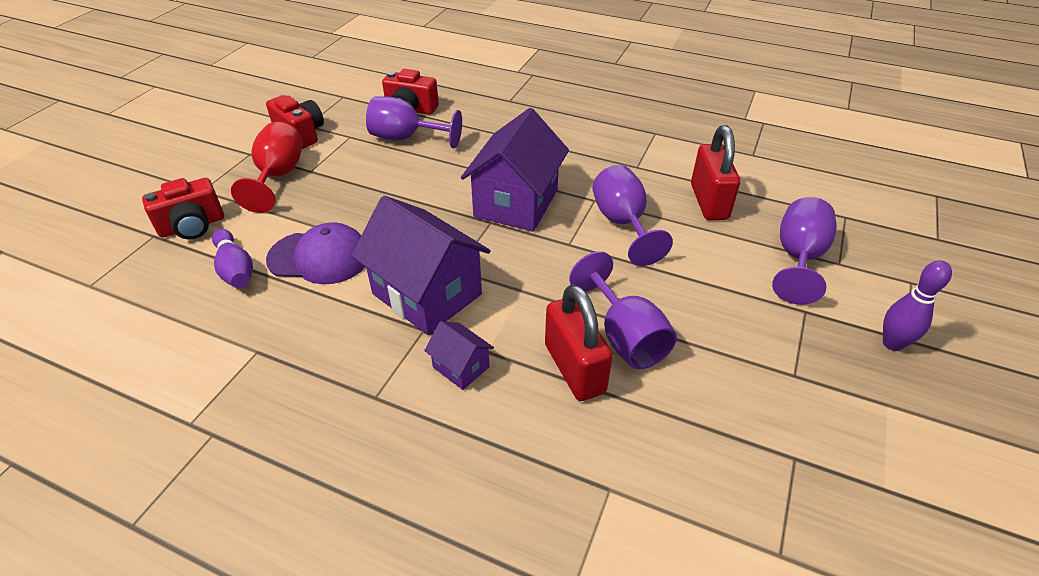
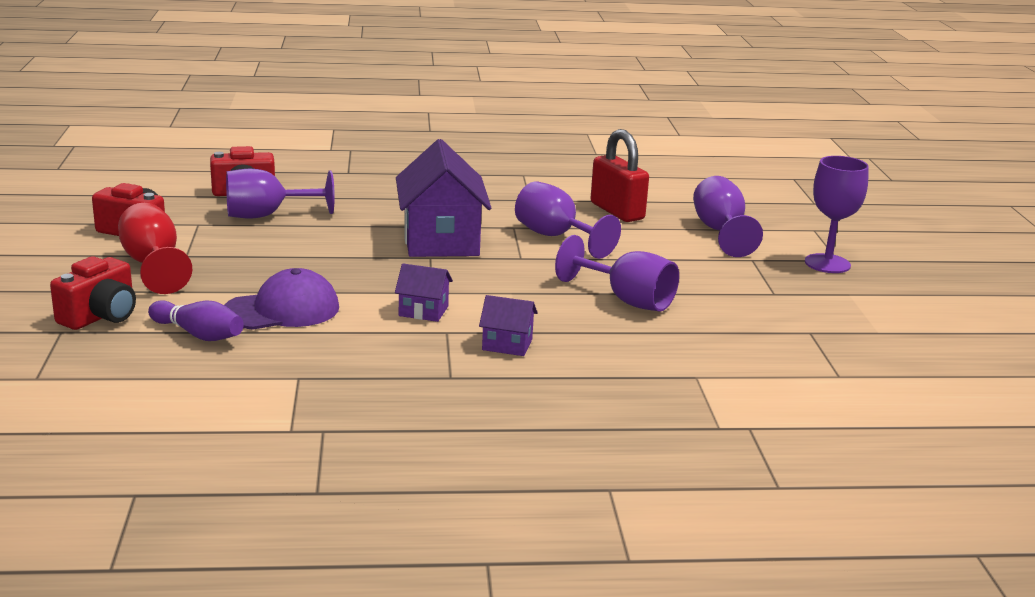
camera: 30 degrees left, 20 degrees down
purple house [351,196,491,335] -> purple house [395,263,453,322], size x0.47
red padlock [545,284,613,401] -> none
purple bowling pin [883,260,952,351] -> purple goblet [805,156,869,273]

